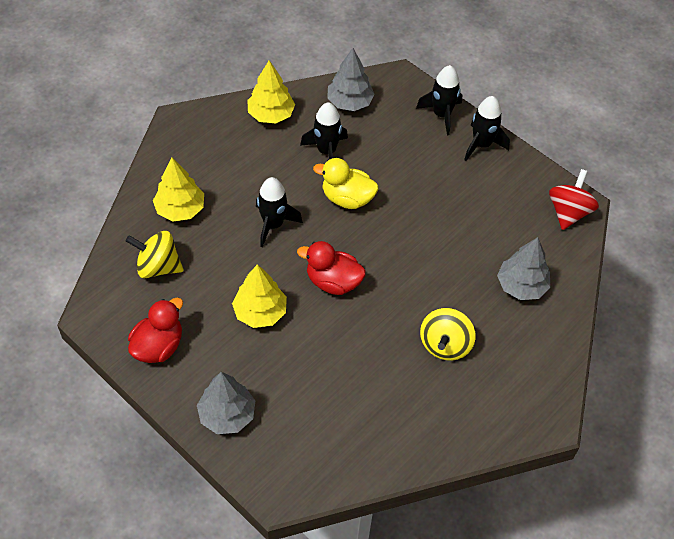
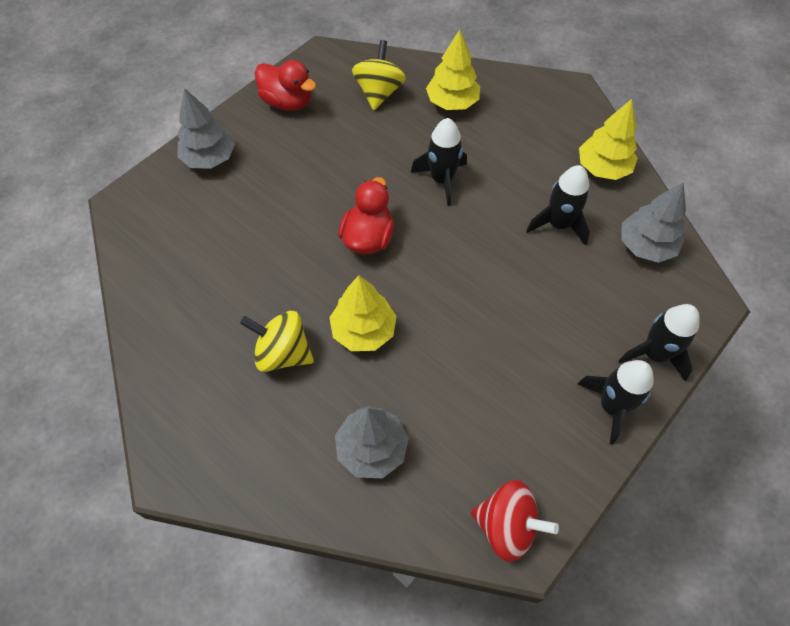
camera: 90 degrees right, 5 degrees up
yellow tree [232,264,287,328] -> yellow tree moved to [329,276,397,351]
yellow duck [313,158,378,209] -> none

